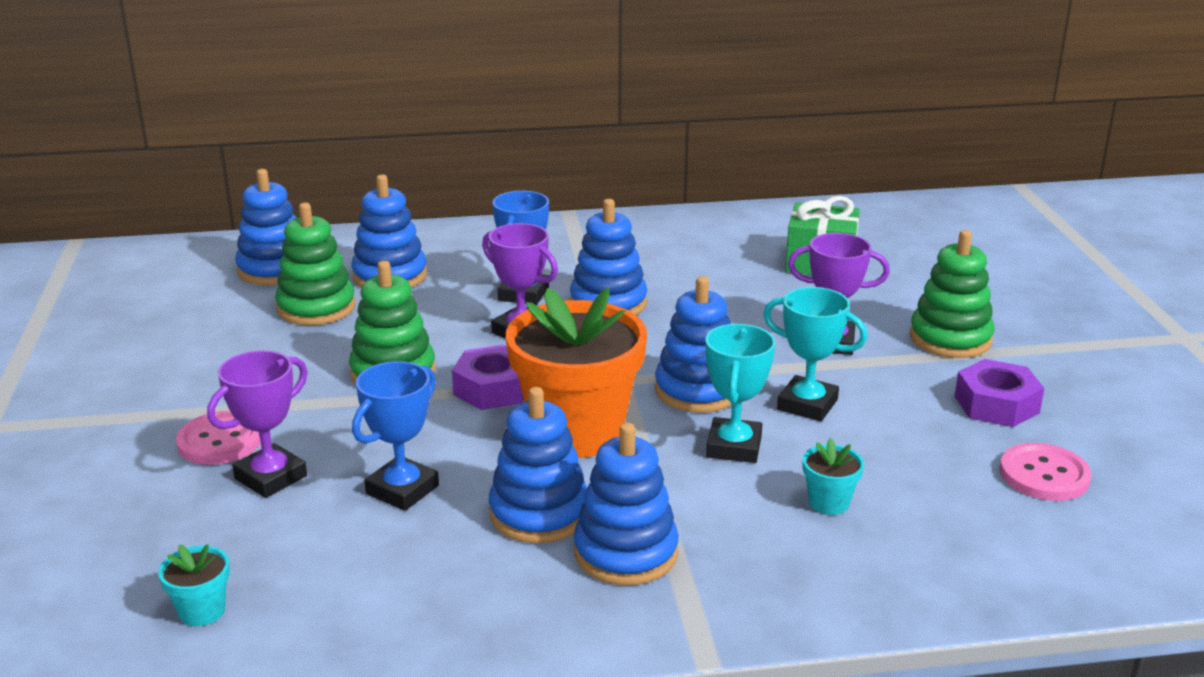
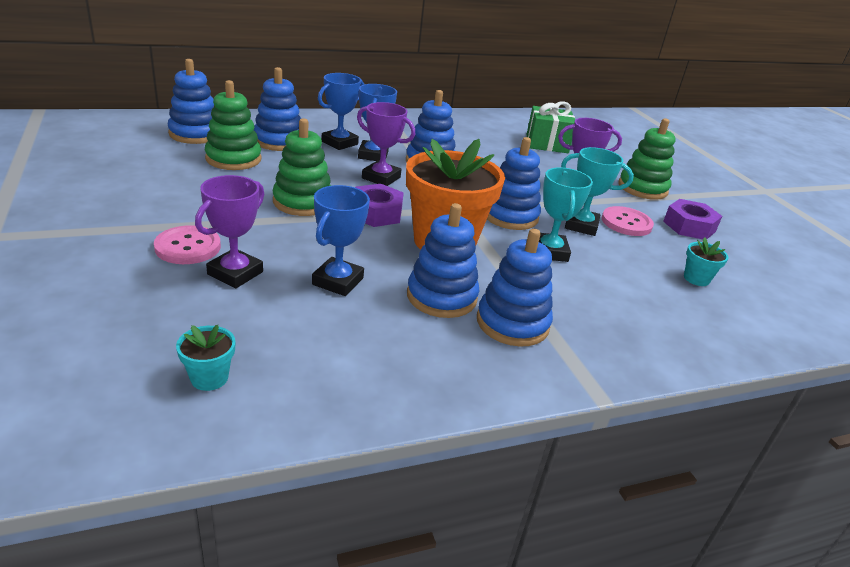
camera: 15 degrees left, 5 degrees up
turquoise flower pot [802,438,864,515] -> turquoise flower pot moved to [684,237,729,286]
pink button [999,443,1092,501] -> pink button moved to [602,206,654,236]
none -> blue trophy [318,73,365,150]

